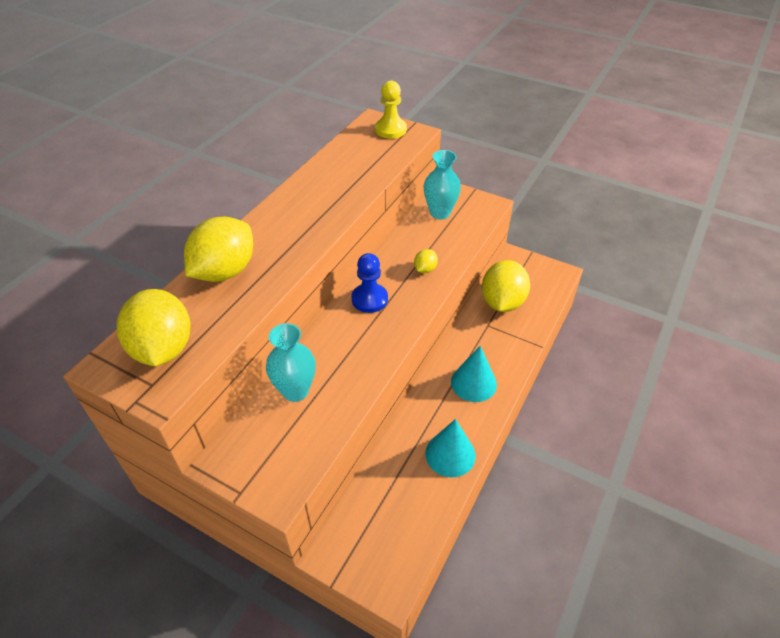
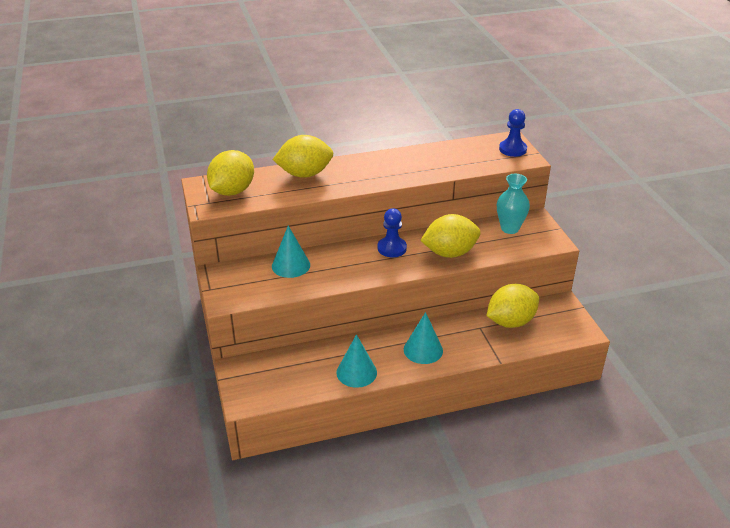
camera: 45 degrees right, 10 degrees down
turquoise vase [266,323,316,402] -> turquoise cone [272,226,310,278]
yellow pawn [375,80,407,139] -> blue pawn [499,109,527,157]
yellow lemon [414,249,438,273] -> yellow lemon [420,214,481,258], size x2.25

